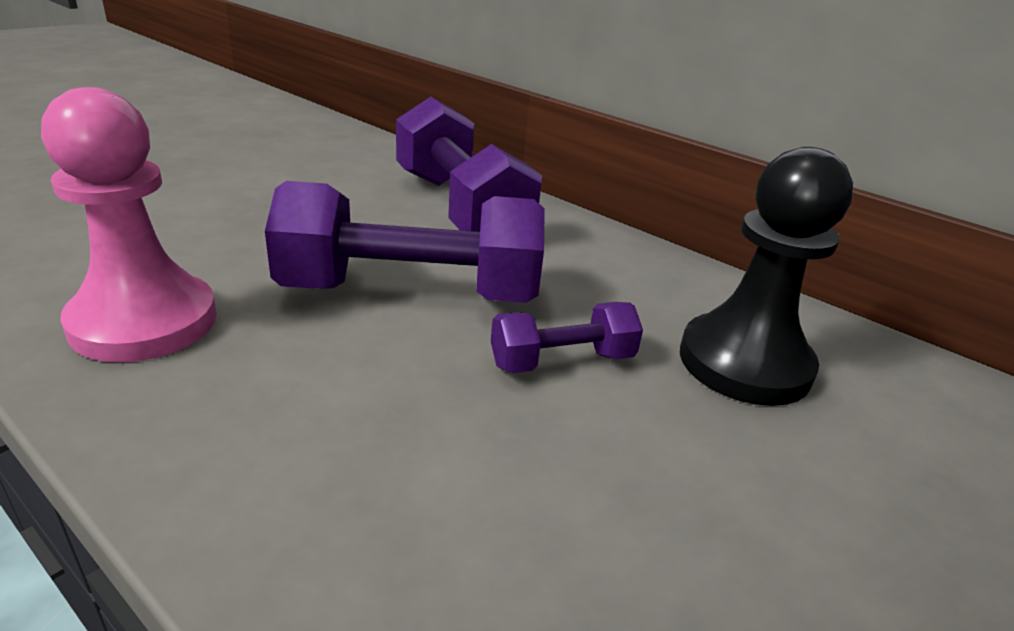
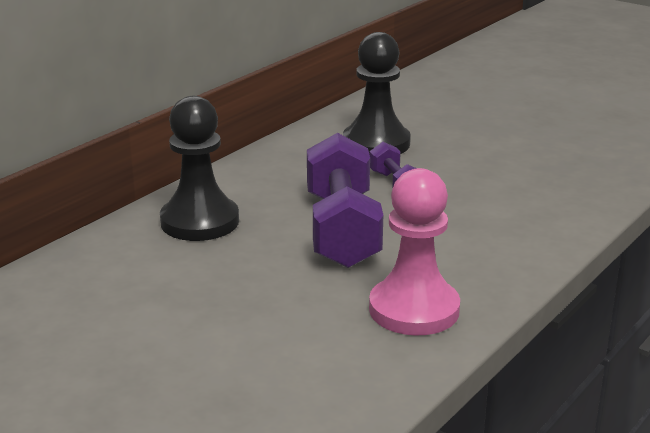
camera: 90 degrees left, 5 degrees down
purple dumbbell [396,97,542,232] -> black pawn [160,96,239,241]

